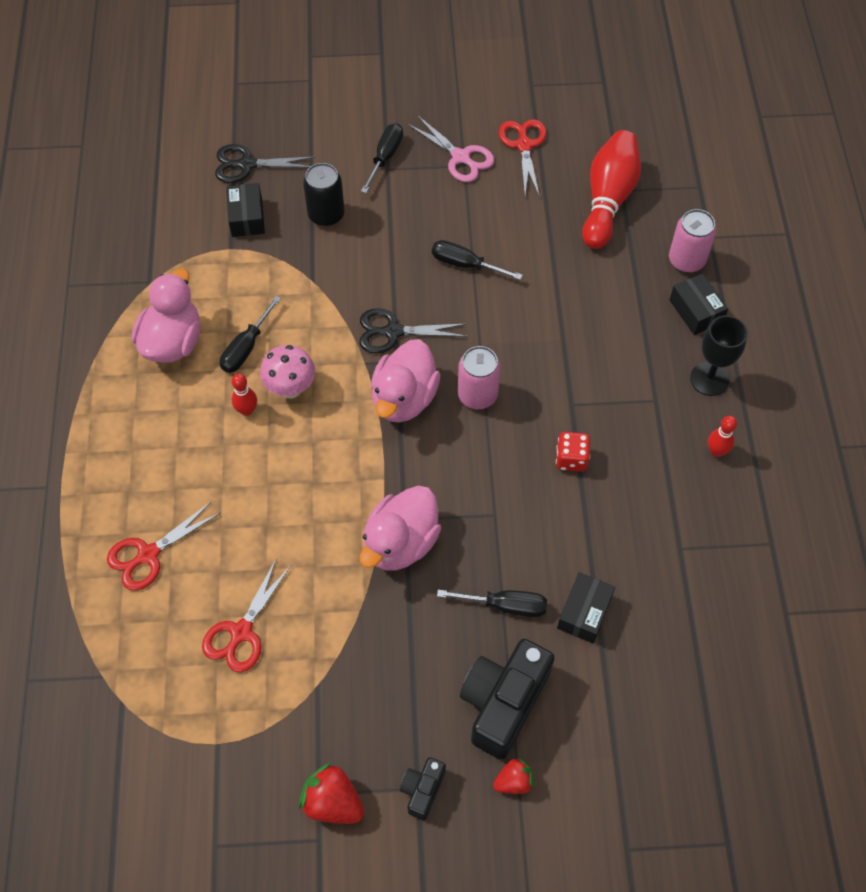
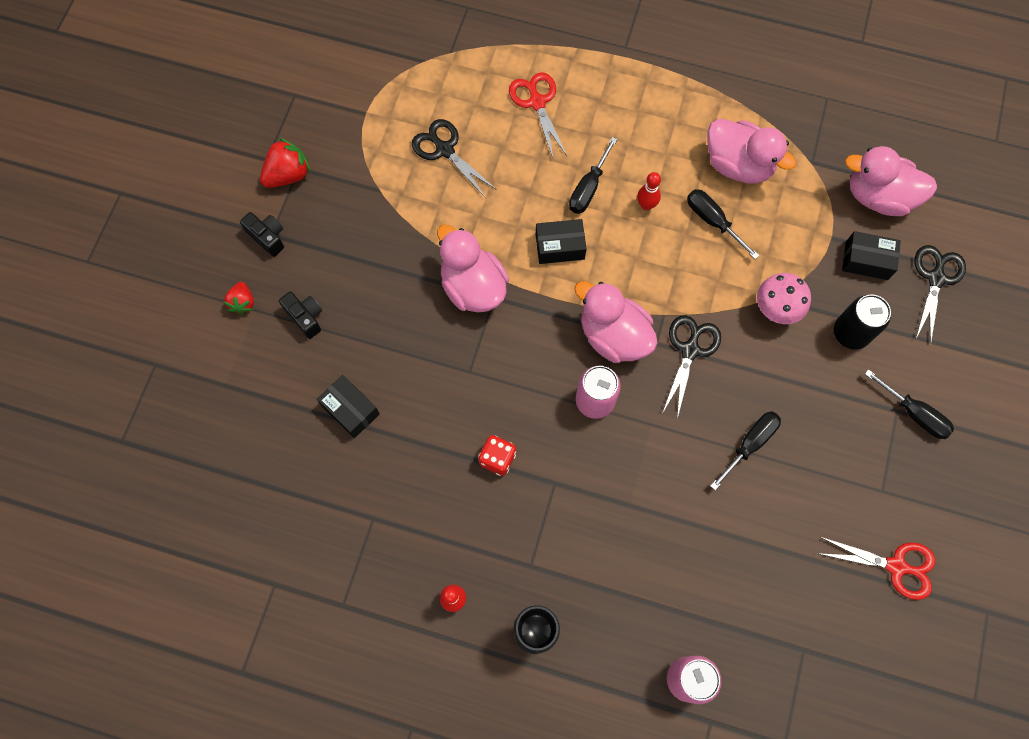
camera: 110 degrees right, 10 degrees up
red scissors [202,558,291,672] -> black scissors [412,119,497,198]
pink mushroom [260,345,315,399] -> pink mushroom moved to [757,273,811,324]
pink scissors [407,115,494,182] -> none
black screwdriver [437,590,547,617] -> black screwdriver moved to [569,137,617,214]
black camera [460,639,555,759] -> black camera [279,292,322,339], size x0.50
red bowling pin [582,130,641,249] -> none
black box [669,273,728,335] -> black box moved to [536,219,587,264]
none -> pink duck [845,146,937,216]

